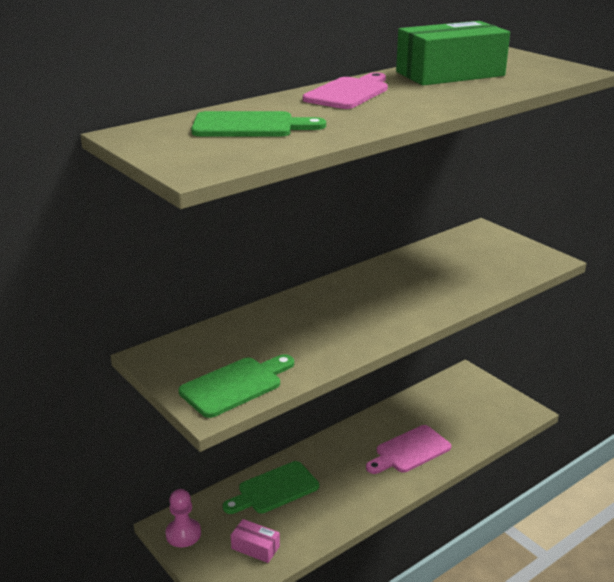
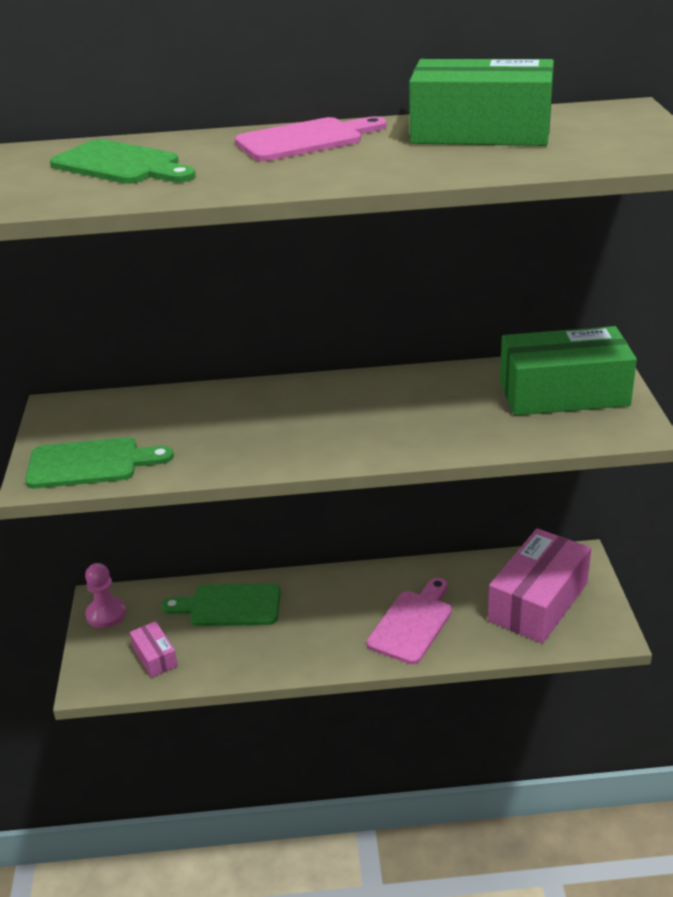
camera: 35 degrees right, 5 degrees up
pink cutting board [366,425,451,474] -> pink cutting board turned 120 degrees clockwise [367,578,452,664]
none -> pink box [488,528,591,643]
none -> green box [500,326,637,415]

